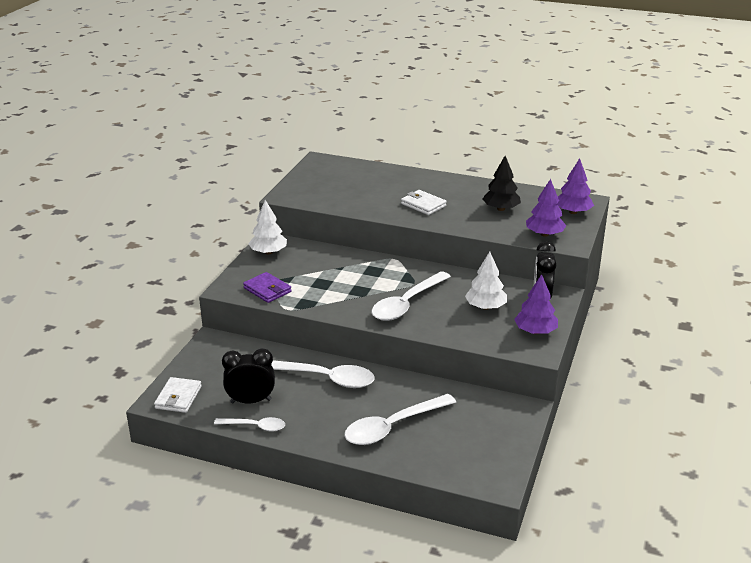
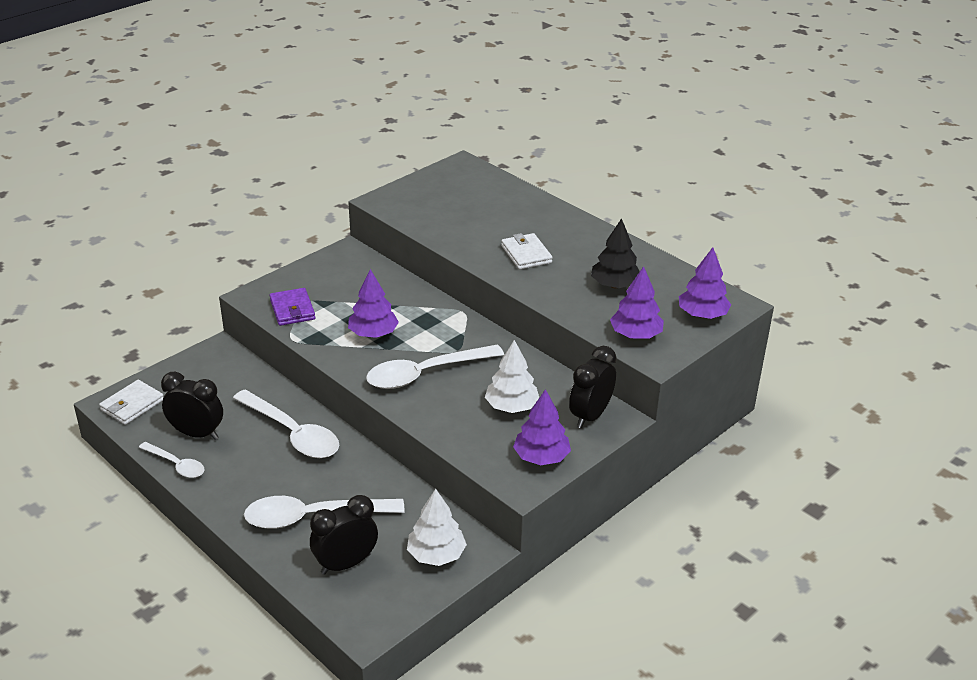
camera: 25 degrees right, 5 degrees up
white tree [248,200,287,255] -> white tree moved to [407,489,467,566]
none -> black clock [310,495,378,575]
none -> purple tree [348,269,399,338]

